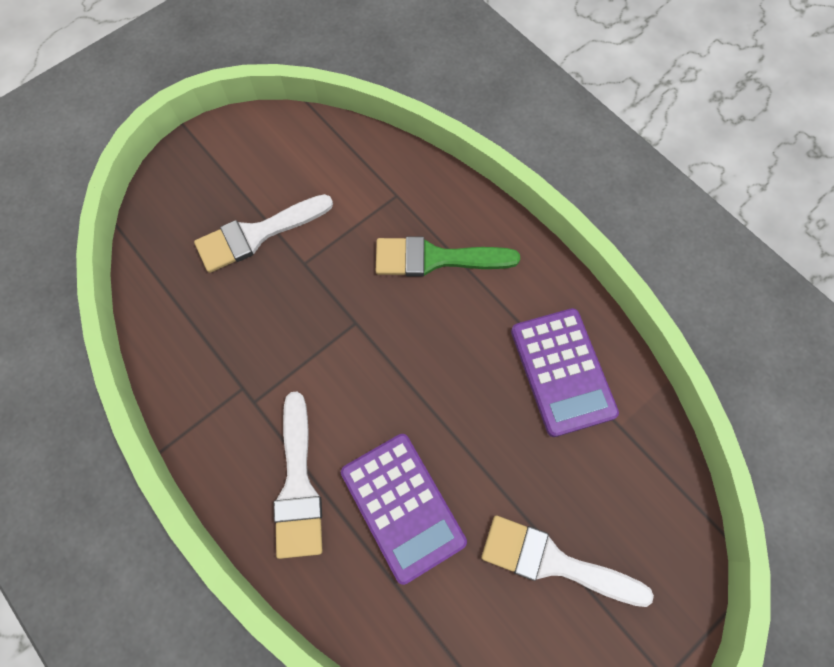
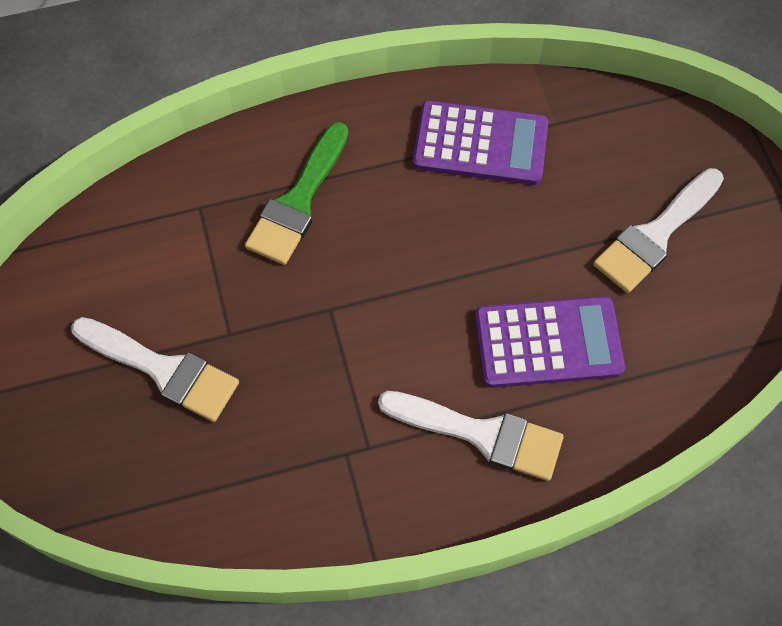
camera: 65 degrees left, 5 degrees down
white brush [194,194,333,273] -> white brush turned 60 degrees counterclockwise [71,317,239,422]

